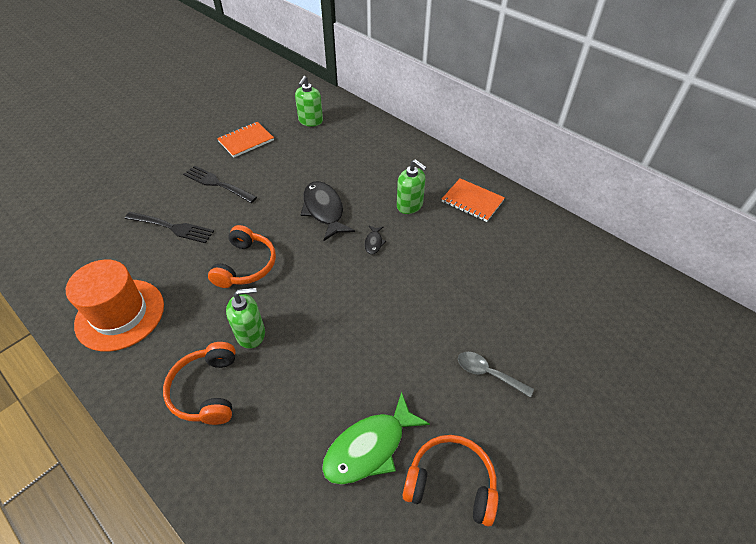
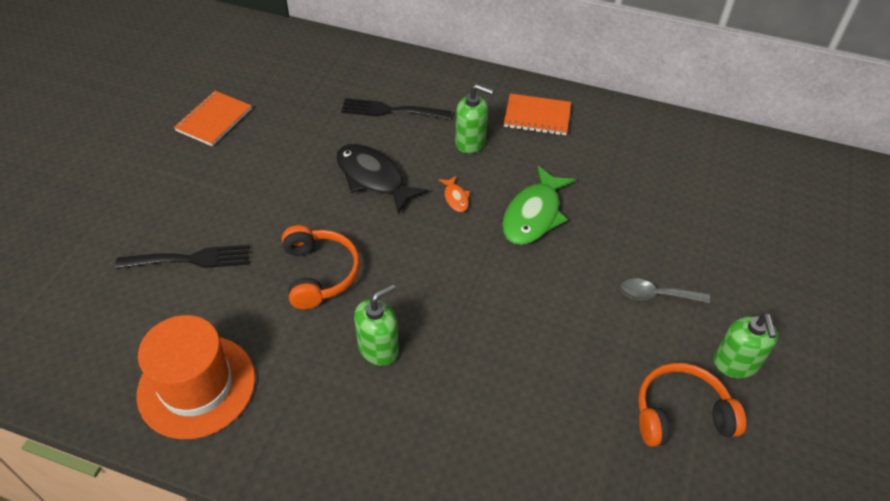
camera: 25 degrees left, 0 degrees up
orange headphones [163,342,236,425] -> none
black fork [183,165,257,203] -> black fork moved to [341,98,452,120]
green soap dispenser [295,76,323,127] -> green soap dispenser moved to [714,313,778,378]
green fish [322,392,430,485] -> green fish moved to [503,166,575,245]
black fish [364,226,386,255] -> orange fish [439,176,470,212]

